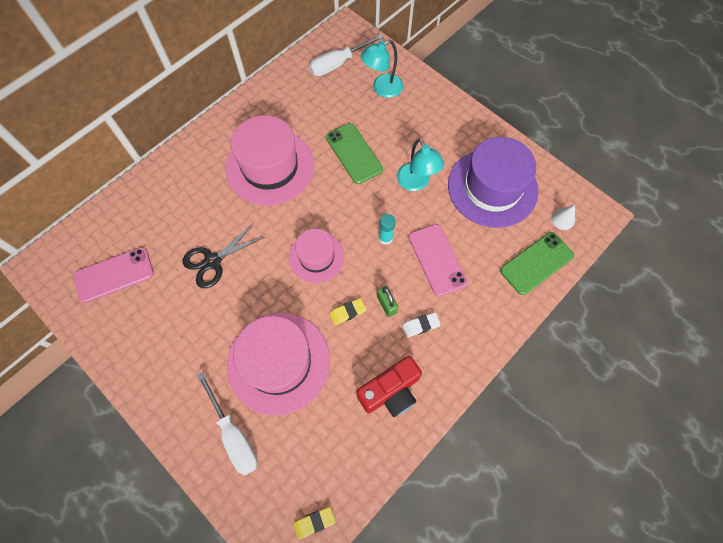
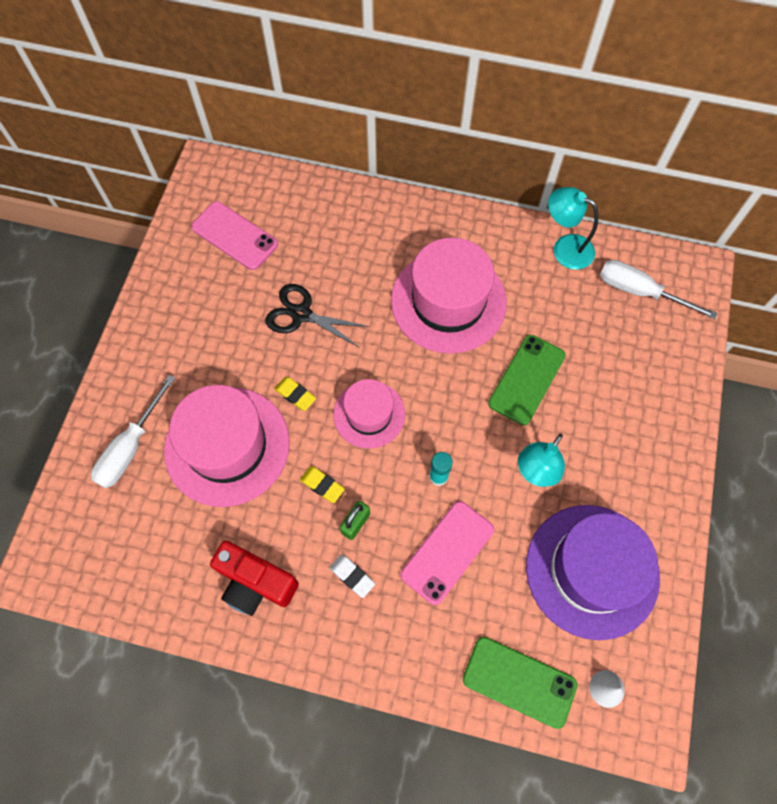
camera: 60 degrees right, 0 degrees up
yellow eraser [293,507,336,539] -> yellow eraser moved to [274,377,316,411]
turquoise lamp [361,40,403,98] -> turquoise lamp moved to [548,187,598,270]

